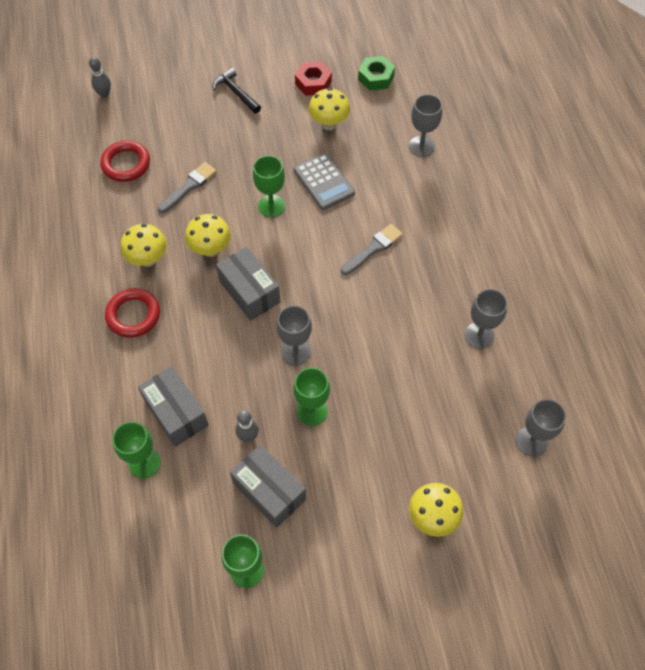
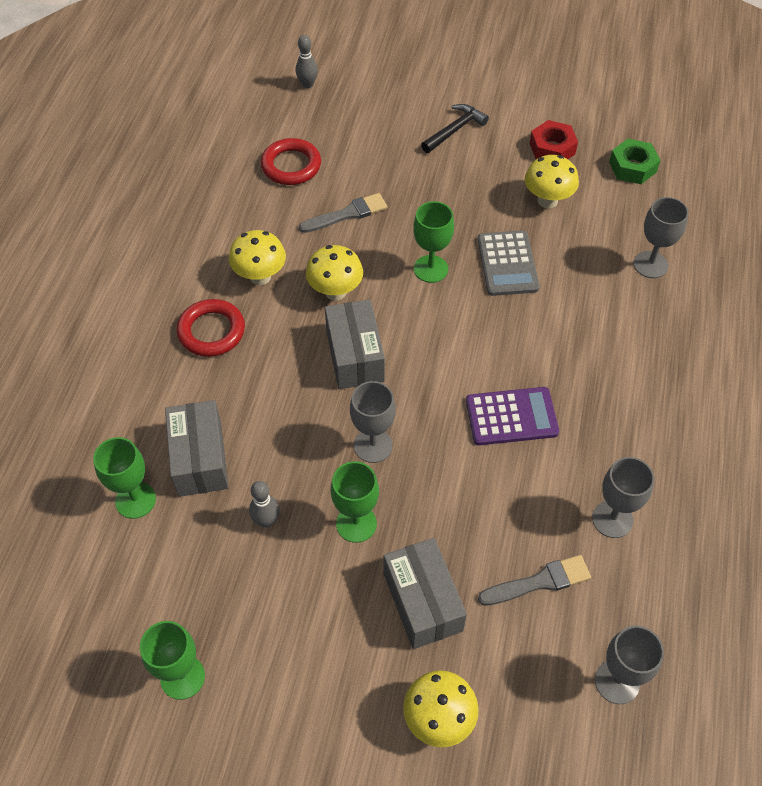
camera: 25 degrees right, 5 degrees down
black hammer [213,67,261,114] -> black hammer turned 60 degrees clockwise [421,104,489,153]
grey box [230,444,306,528] -> grey box moved to [384,538,467,649]
grey brush [341,224,403,275] -> grey brush moved to [478,555,591,606]
none -> purple calculator [466,387,559,445]

